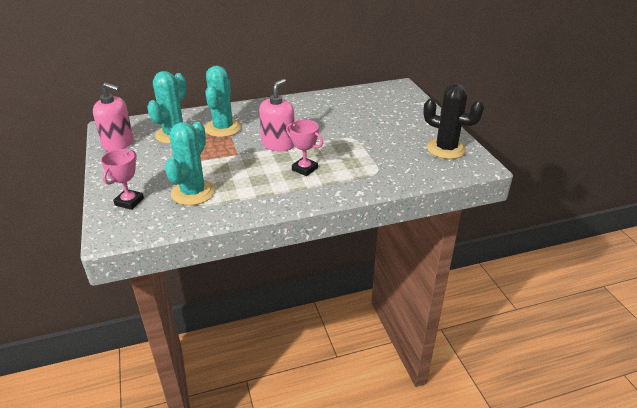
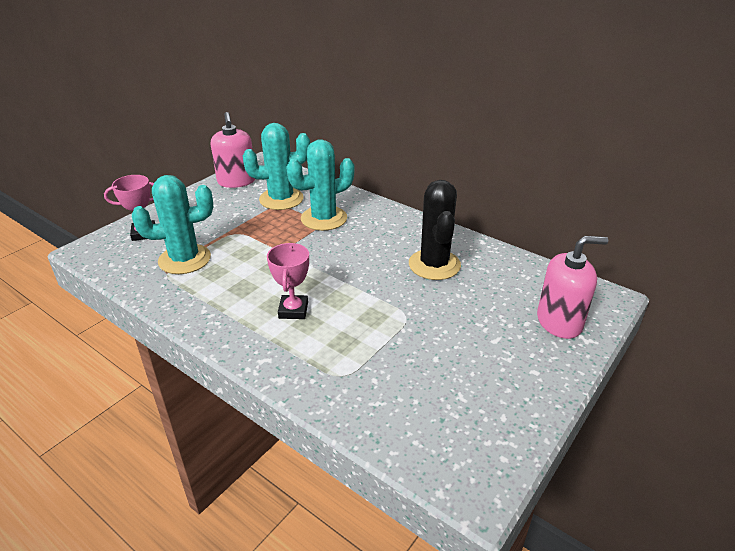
camera: 55 degrees right, 0 degrees up
pink soap dispenser [259,79,295,151] -> pink soap dispenser moved to [537,236,608,339]
black cactus [423,84,484,159] -> black cactus moved to [409,180,461,280]

